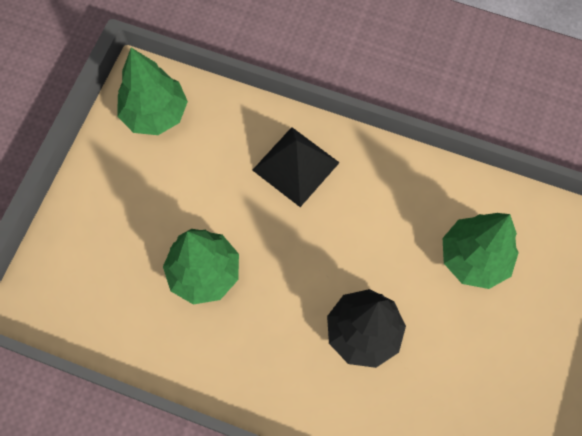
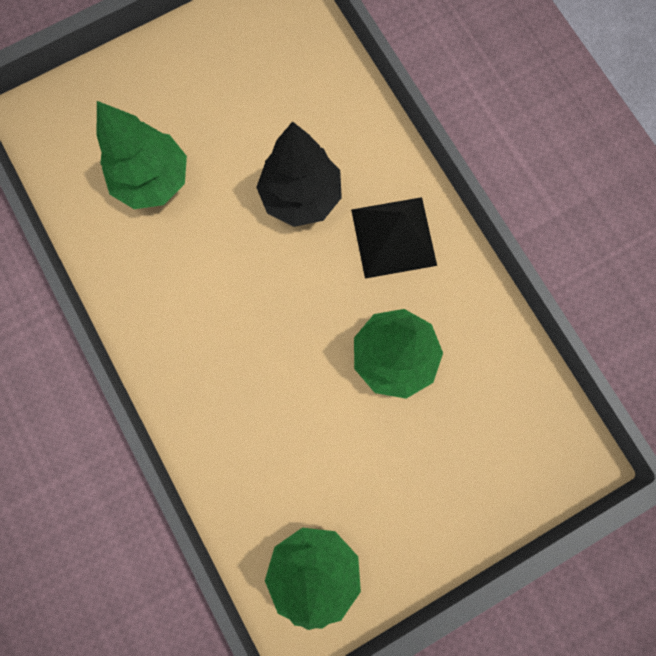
camera: 140 degrees left, 10 degrees up
black pyramid [252,127,340,207] -> black pyramid moved to [351,197,437,279]

